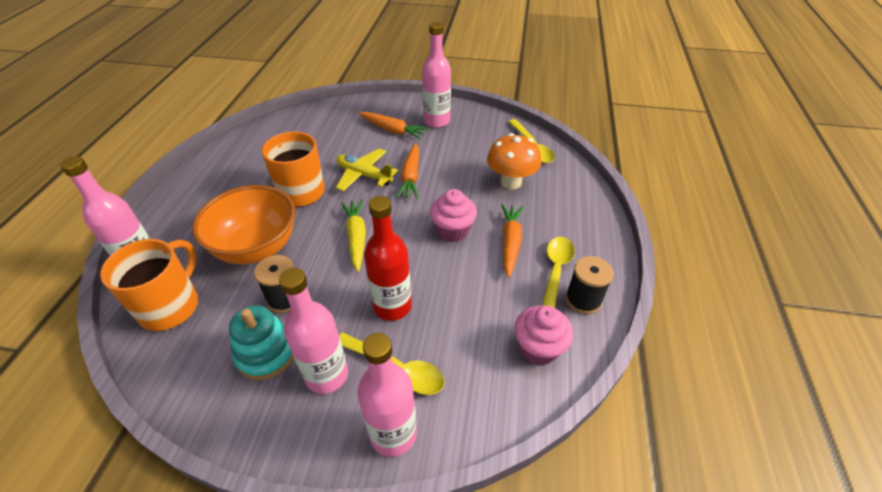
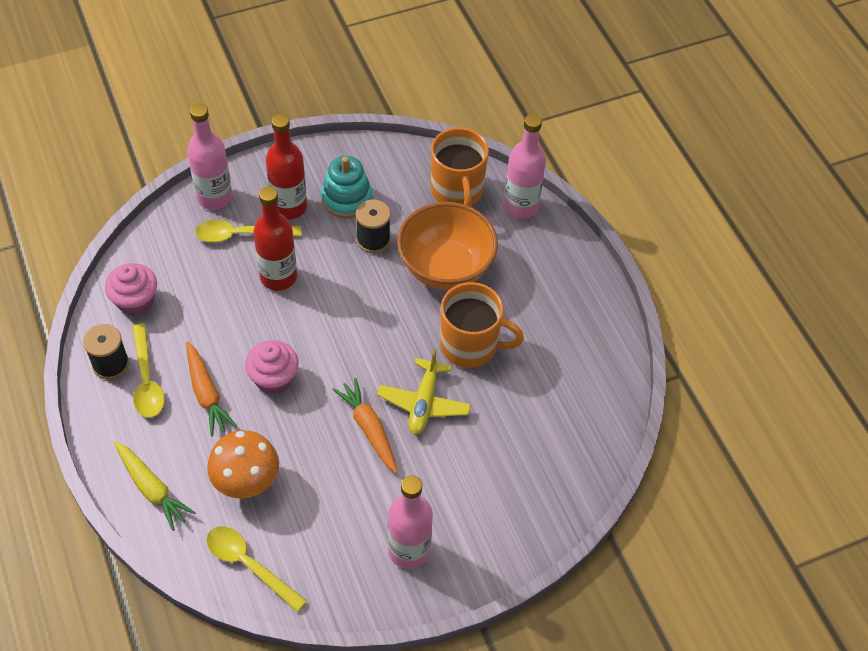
camera: 145 degrees right, 10 degrees up
pink bottle [279,268,348,394] -> red bottle [266,114,307,220]
yellow plane [336,149,398,191] -> yellow plane turned 105 degrees clockwise [377,348,471,435]
yellow carrot [341,199,366,272] -> yellow carrot moved to [114,441,196,531]
orange carrot [359,112,429,140] -> none

